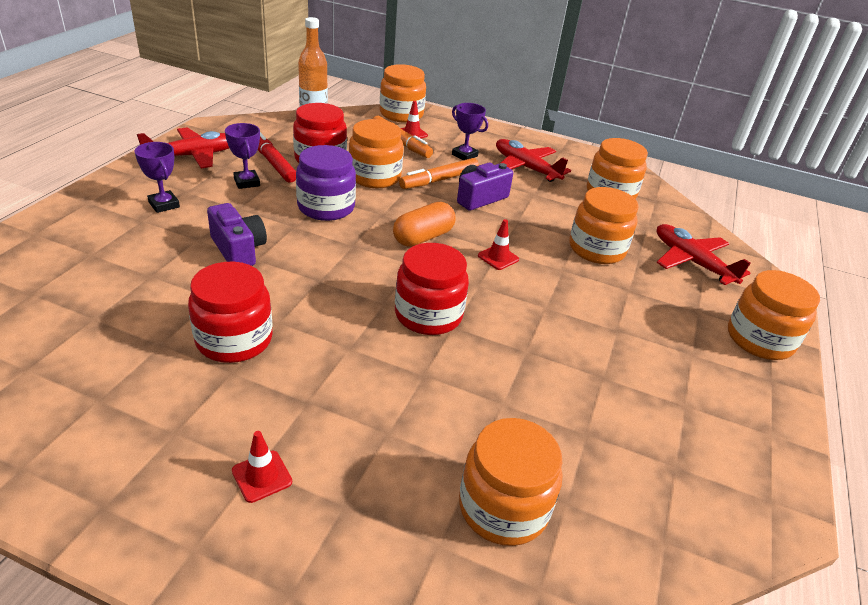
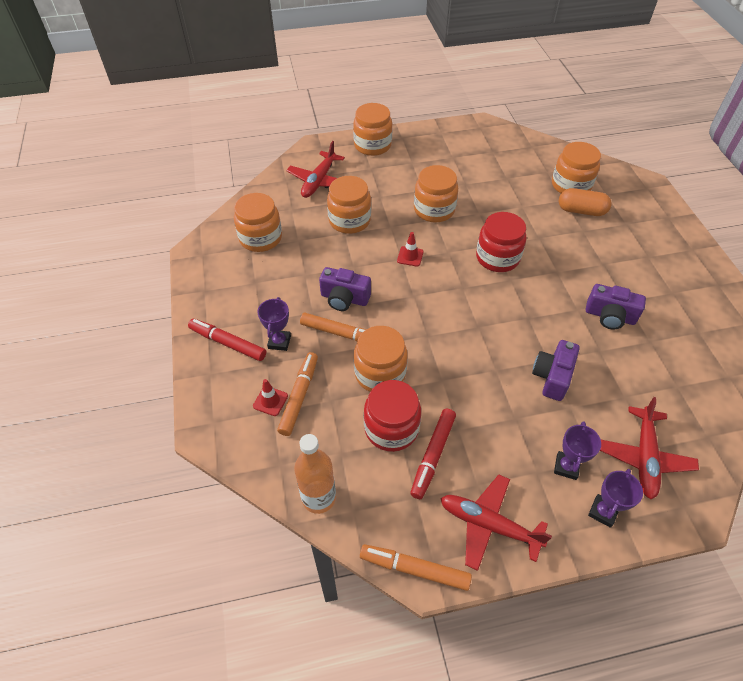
camera: 120 degrees left, 15 degrees up
red jar [188,262,273,363] -> purple camera [586,284,646,329]
purple trophy [225,123,260,189] -> purple trophy moved to [588,469,643,528]
red traffic cone [232,431,292,503] -> none
purple jar [296,145,356,221] -> none
orange jar [380,64,426,123] -> orange jar moved to [414,165,458,223]
orange capsule [393,202,455,247] -> orange capsule moved to [559,188,612,216]
red plane [496,139,571,182] -> red plane moved to [600,397,699,499]
none -> red marker [188,319,266,361]
none -> orange marker [360,544,472,591]

